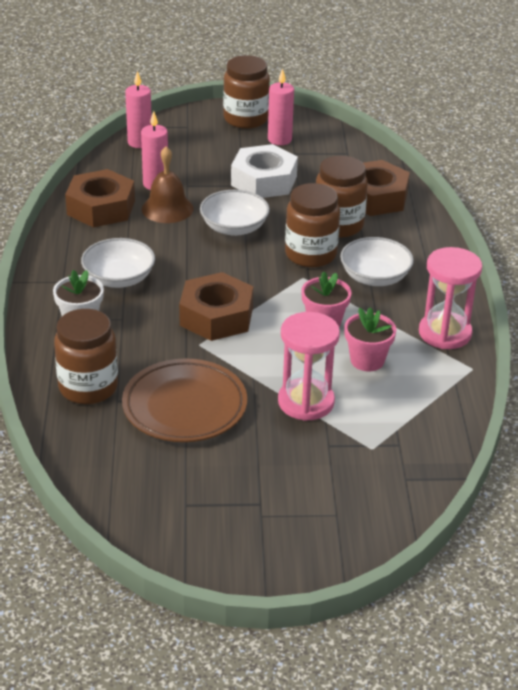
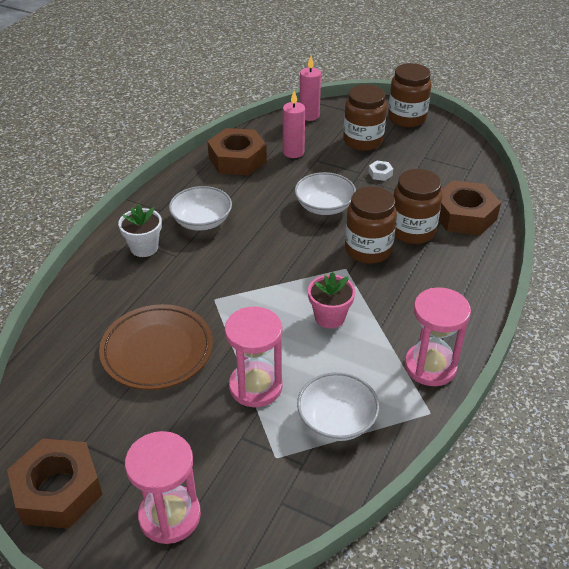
camera: 30 degrees right, 5 degrees up
brown jar [54,309,118,404] -> brown jar moved to [343,84,387,151]
brown bell [142,146,194,223] -> none
brown nut [179,272,253,341] -> brown nut moved to [7,439,103,529]
white nut [231,144,298,198] -> white nut [368,161,393,181], size x0.41
pink candle [268,68,294,145] -> none
white bowl [340,237,414,286] -> white bowl moved to [297,372,379,441]
pink flower pot [344,307,396,371] -> none
none -> pink hourglass [125,431,201,544]

